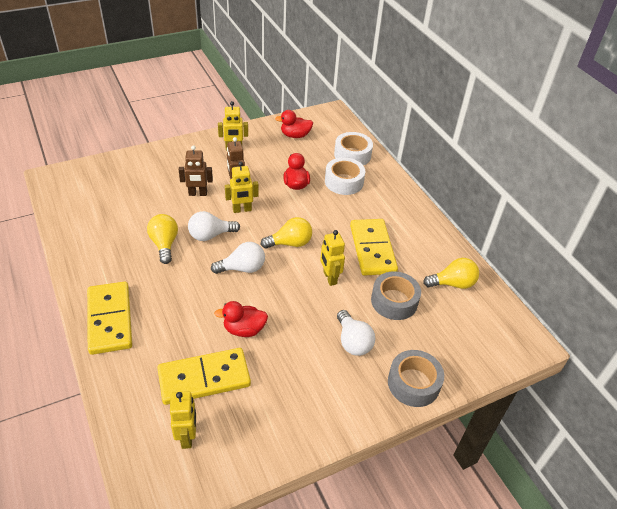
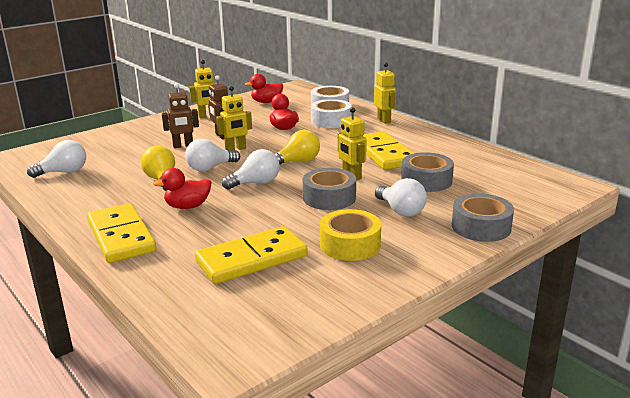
camera: 10 degrees left, 20 degrees down
yellow robot [170,391,196,449] -> yellow robot moved to [374,62,396,124]
red duck [214,301,268,337] -> red duck moved to [153,168,212,209]
yellow light bulb [423,258,479,289] -> none
none -> white light bulb [27,140,86,178]
none -> grey tape [303,168,356,210]
none -> yellow tape [320,209,381,261]

